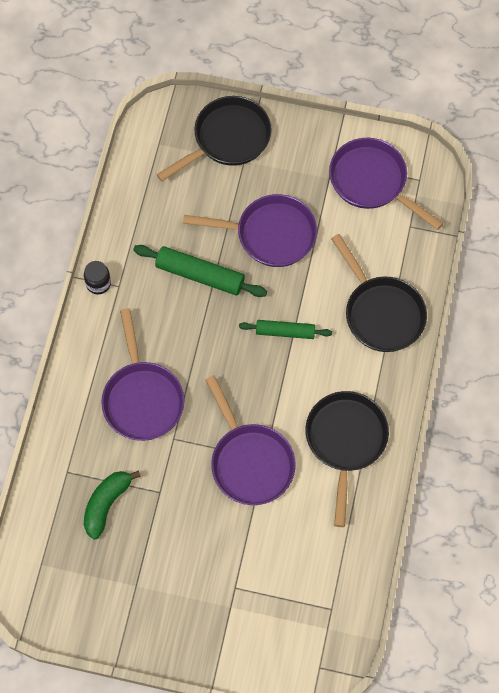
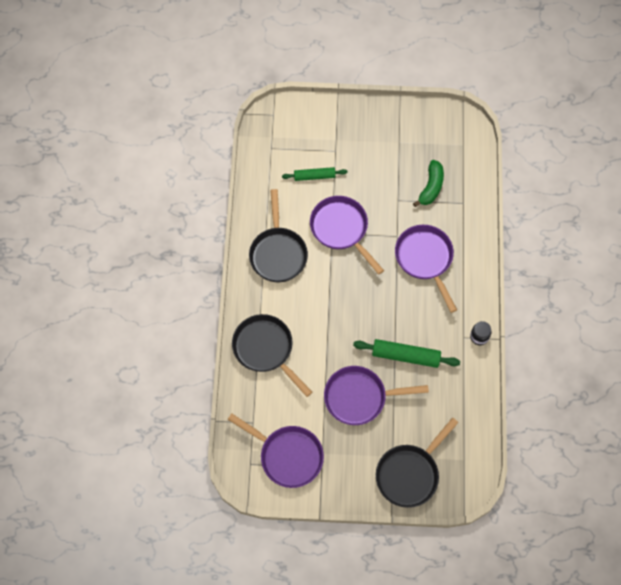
camera: 170 degrees right, 0 degrees up
green rolling pin [239,320,332,339] -> green rolling pin moved to [282,167,348,181]

